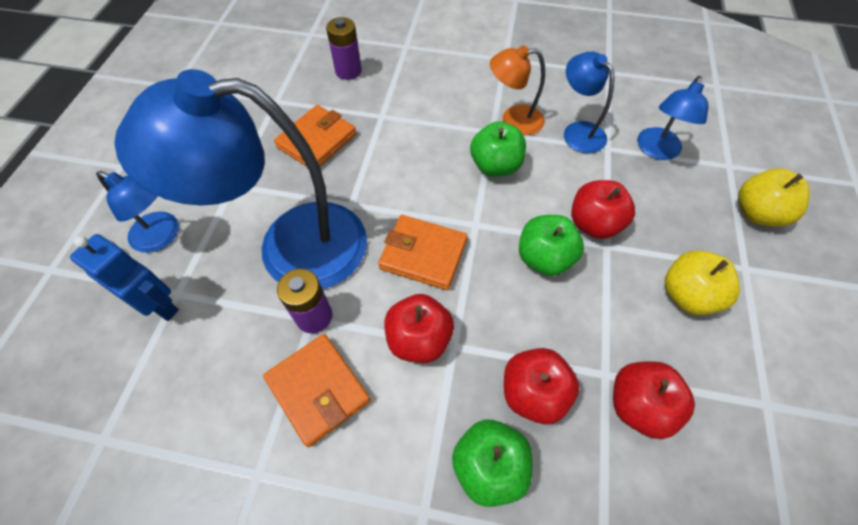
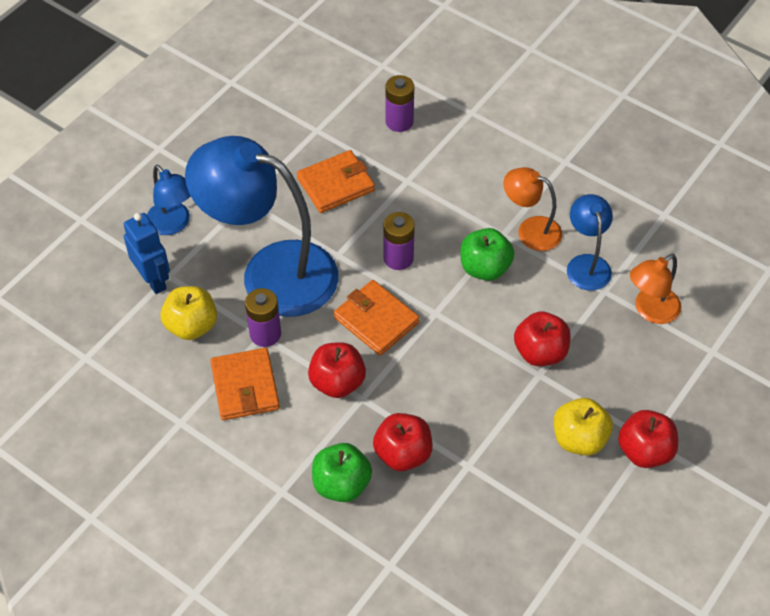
camera: 25 degrees right, 5 degrees down
green apple [519,215,584,276] -> none
red apple [613,361,695,439] -> red apple moved to [618,410,678,468]
blue lamp [637,76,708,160] -> orange lamp [630,254,681,324]
yellow apple [738,168,810,227] -> yellow apple moved to [161,286,217,340]
none -> purple battery [383,212,415,270]

